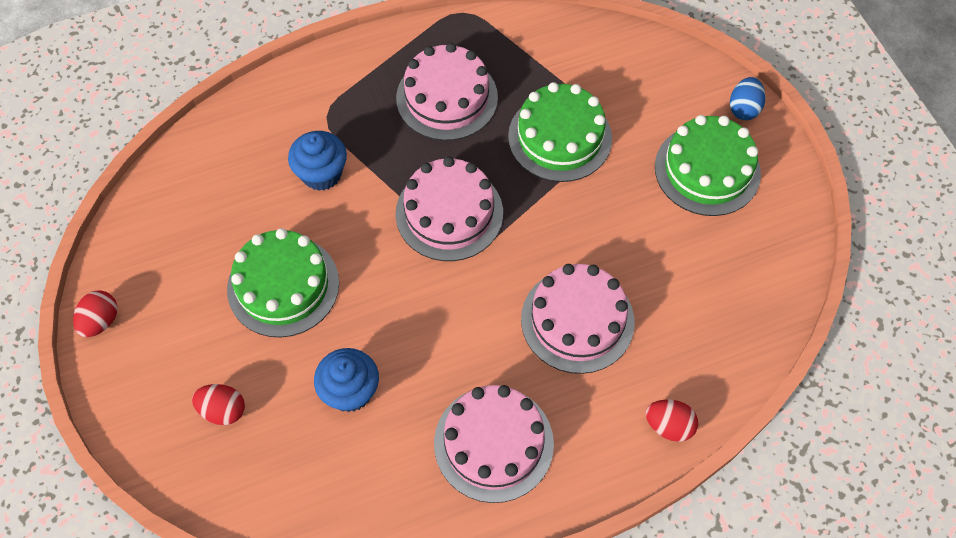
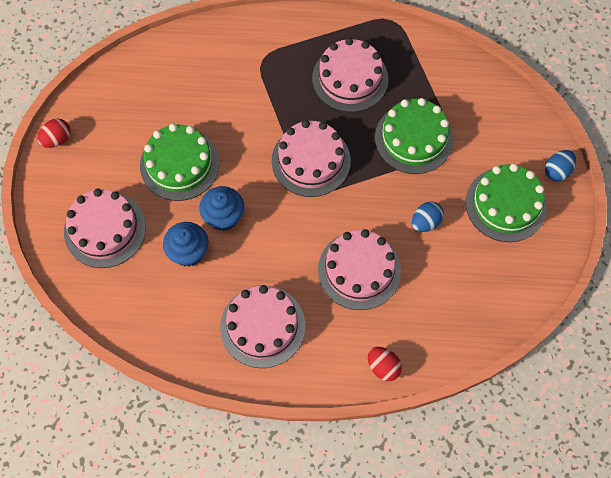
camera: 25 degrees right, 5 degrees up
red egg [192,384,245,425] -> pink cake [64,188,146,268]
blue cupcake [288,131,347,191] -> blue cupcake moved to [199,186,244,231]
none -> blue egg [412,202,444,232]

